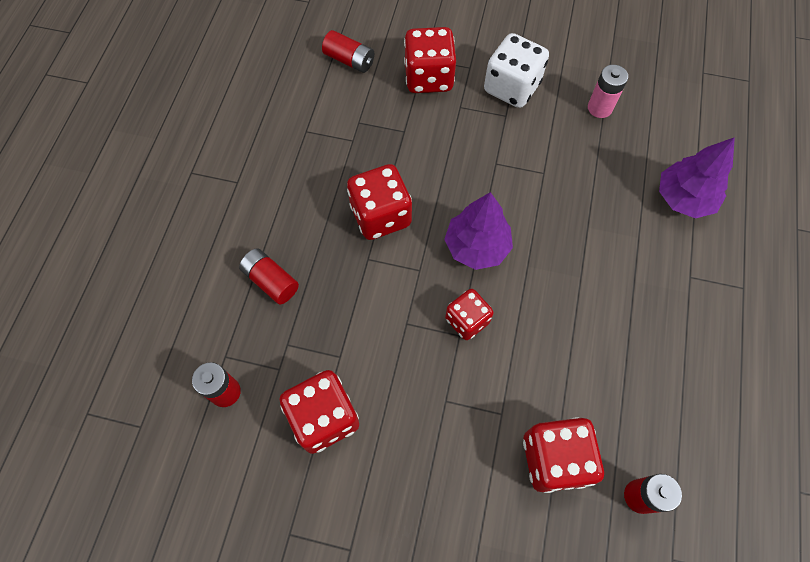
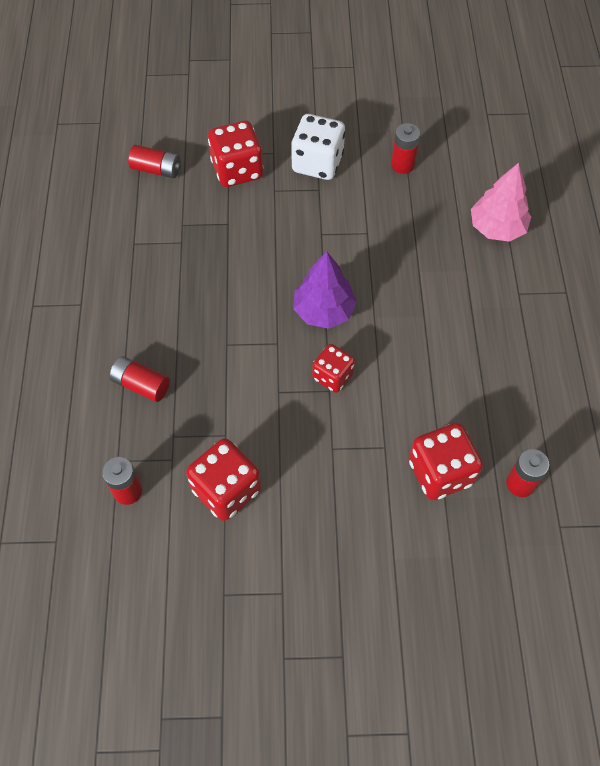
camera: 15 degrees left, 5 degrees down
red dice [347,164,412,240] -> none
pink battery [588,65,628,118] -> red battery [391,123,420,174]
purple tree [659,137,735,219] -> pink tree [471,163,531,242]

